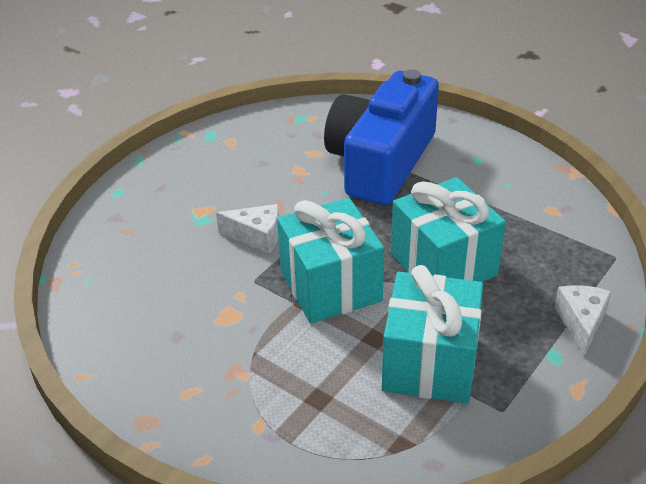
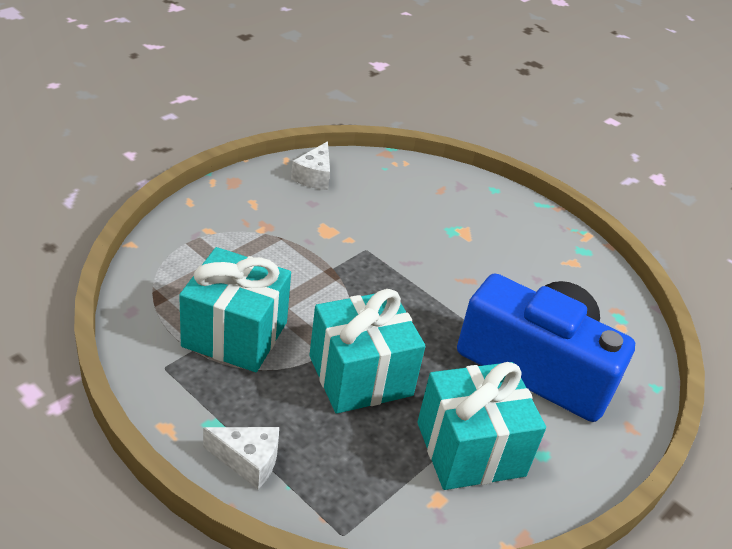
camera: 90 degrees right, 0 degrees up
white cheese [216,204,279,254] -> white cheese moved to [291,141,330,190]
turquoise gift [277,198,384,324] -> turquoise gift moved to [417,362,546,490]

